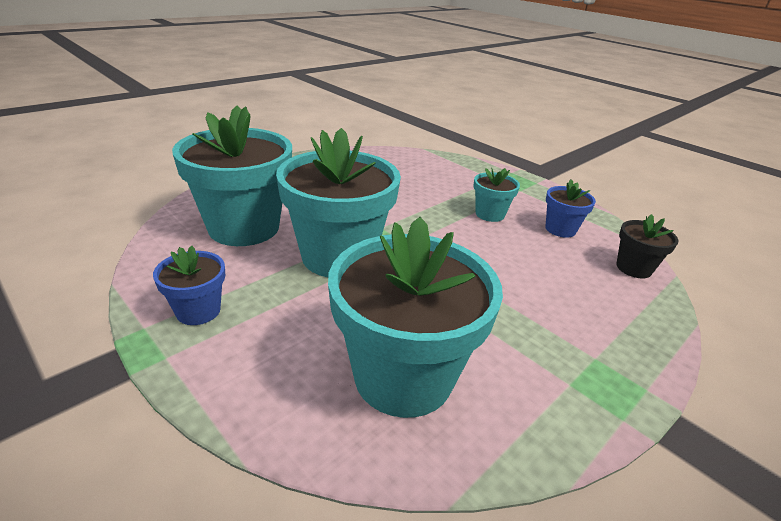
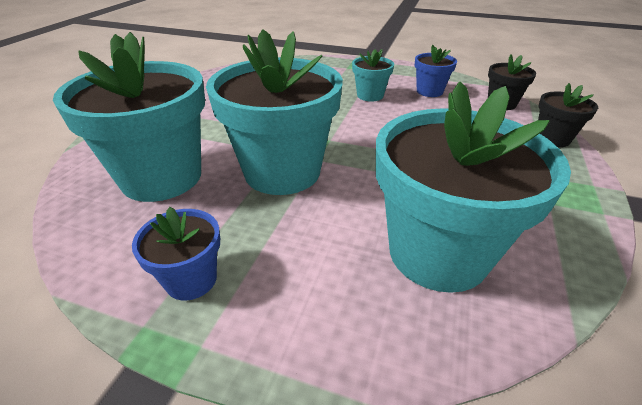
camera: 25 degrees left, 5 degrees up
none -> black flower pot [538,83,598,147]

